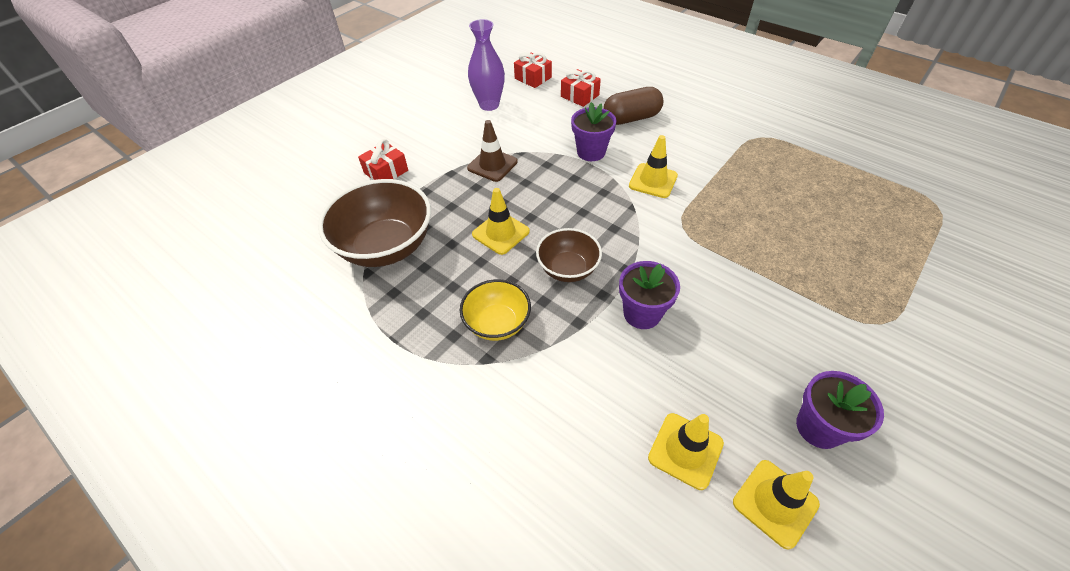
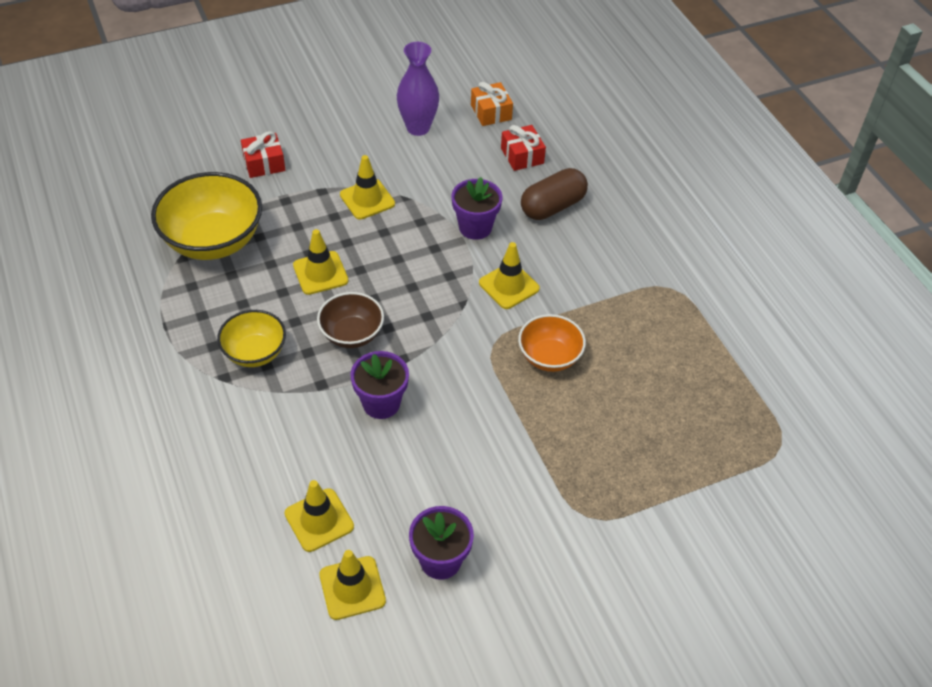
camera: 25 degrees right, 0 degrees up
brown bowl [318,179,431,267] -> yellow bowl [151,172,262,260]
brown traffic cone [467,120,518,182] -> yellow traffic cone [340,155,395,220]
red gift [514,52,552,88] -> orange gift [471,82,513,126]
brown capsule [603,87,664,125] -> brown capsule turned 45 degrees counterclockwise [521,168,588,220]
none -> orange bowl [518,314,586,372]

